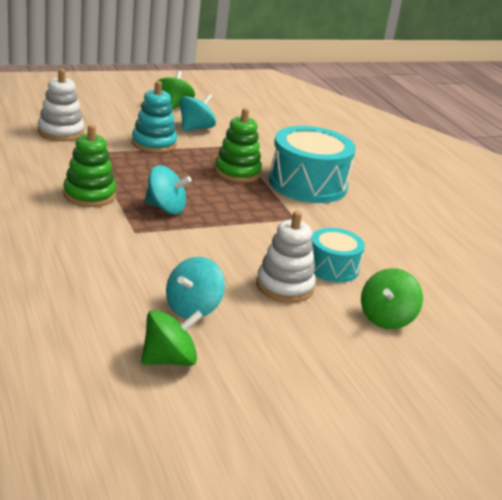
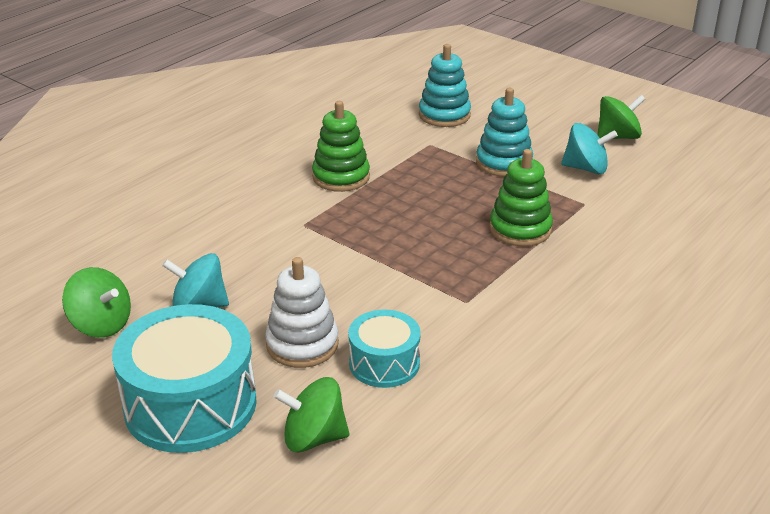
camera: 65 degrees right, 5 degrees up
white stacking toy [38,69,84,141] -> turquoise stacking toy [419,44,471,127]
turquoise spinning top [145,165,192,215] -> none
turquoise drum [269,126,356,203] -> turquoise drum moved to [112,304,257,453]

